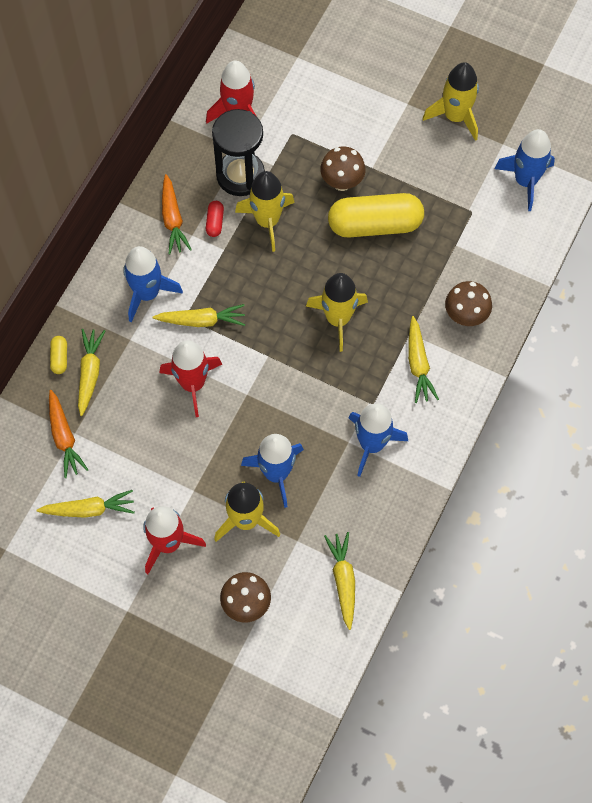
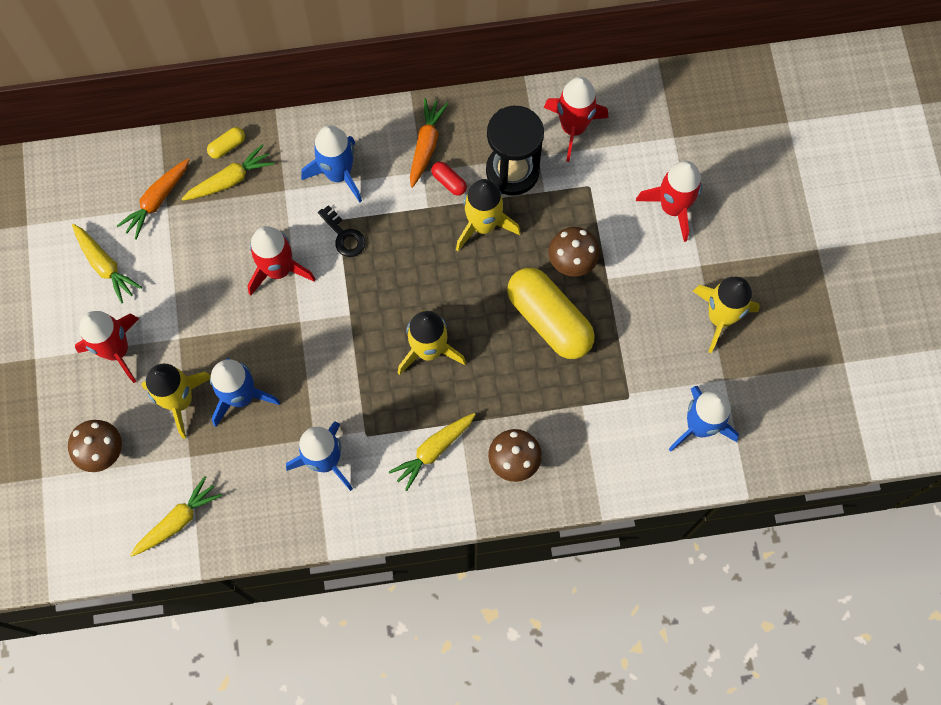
camera: 55 degrees right, 5 degrees up
yellow carrot [153,304,245,327] -> black key [318,205,365,257]
orange carrot [162,174,192,254] -> orange carrot turned 150 degrees clockwise [410,98,448,188]
red capsule [206,201,224,237] -> red capsule turned 75 degrees clockwise [431,162,467,196]
none -> red rocket [636,161,702,242]

